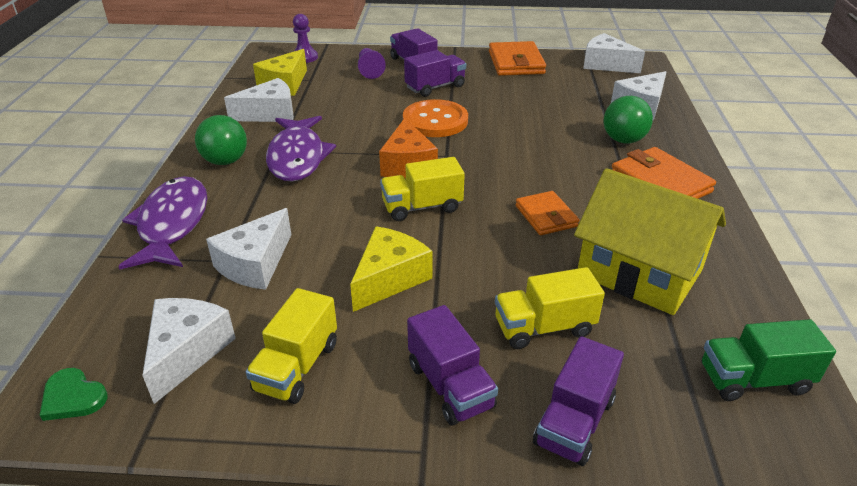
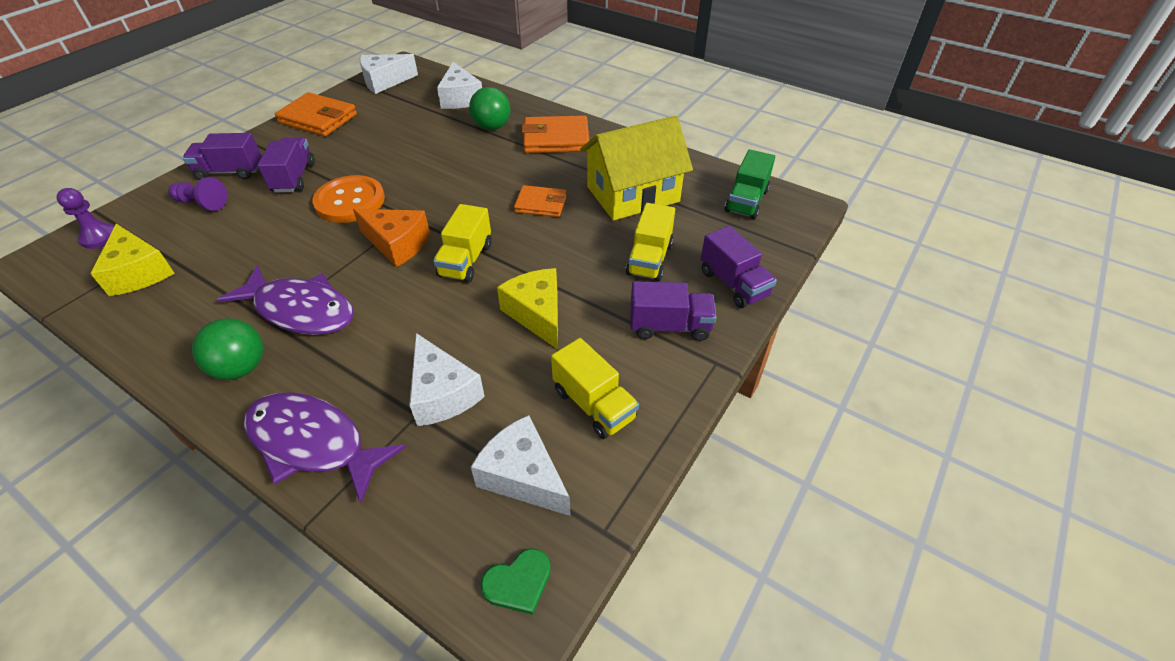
camera: 60 degrees left, 10 degrees up
white cheese [224,78,294,122] -> none

